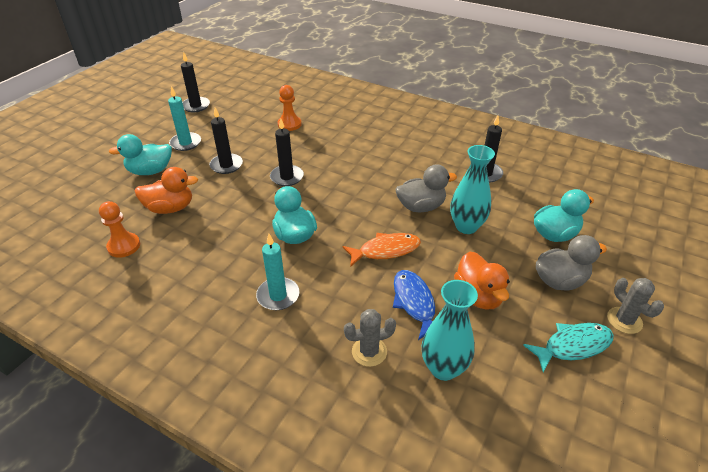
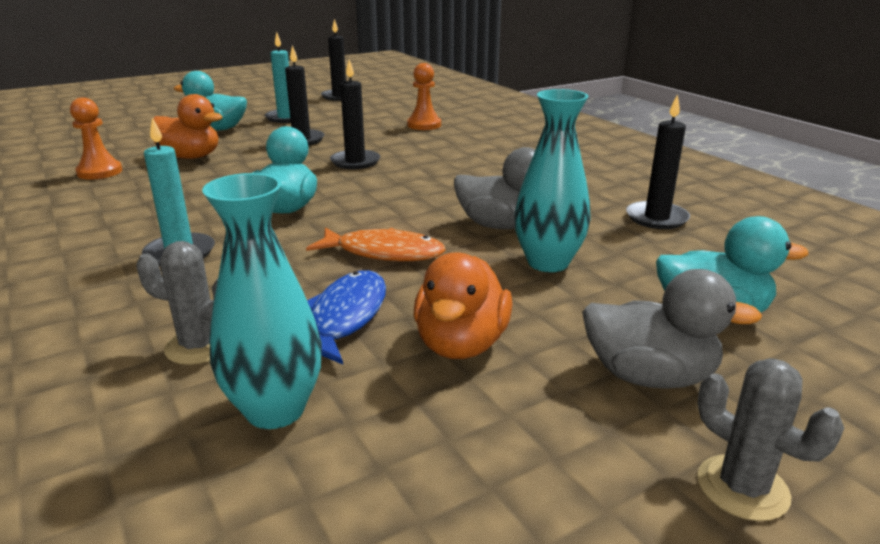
camera: 30 degrees right, 15 degrees down
turquoise fish [523,323,614,372] -> none
grey cactus [607,278,664,334] -> grey cactus turned 45 degrees counterclockwise [697,358,844,521]

